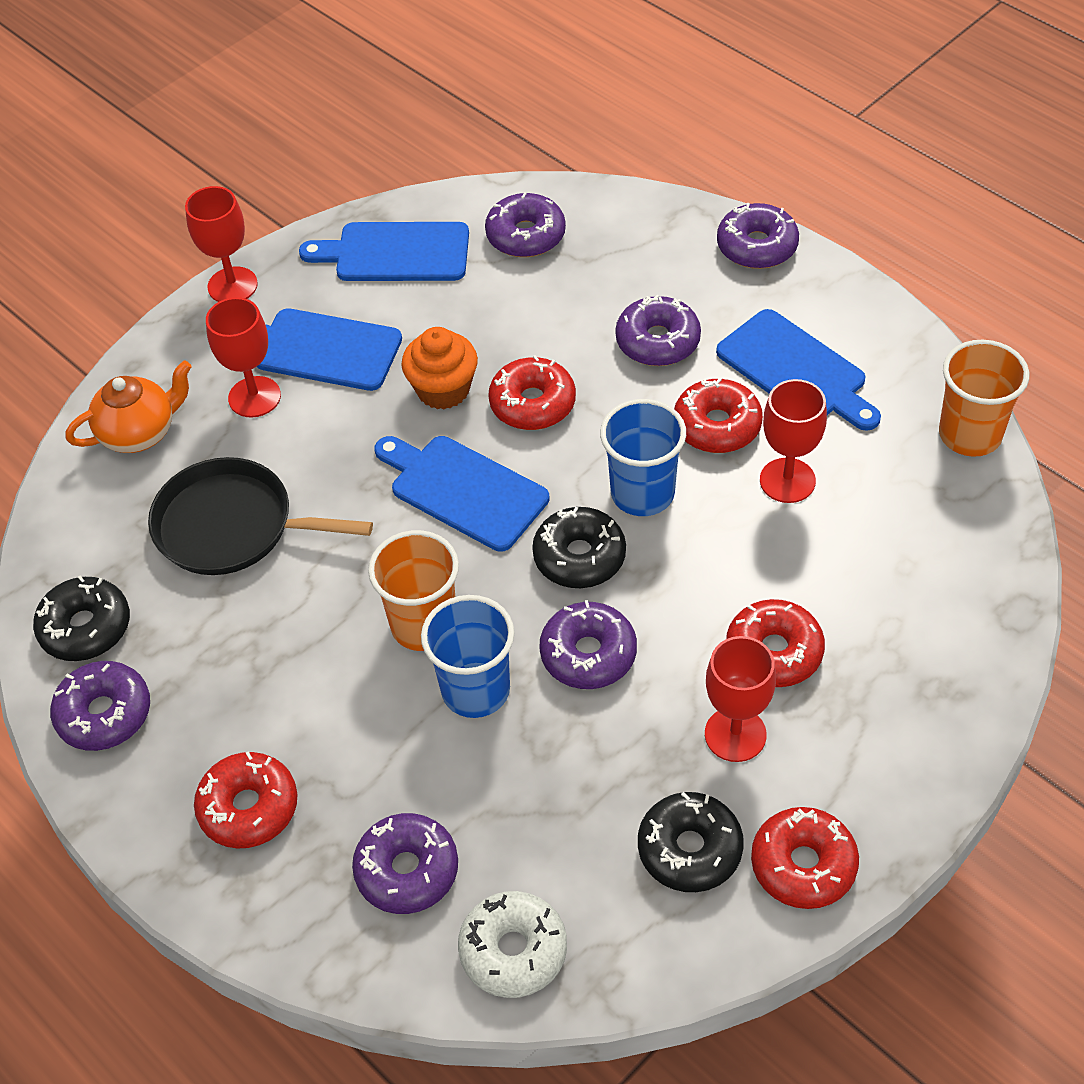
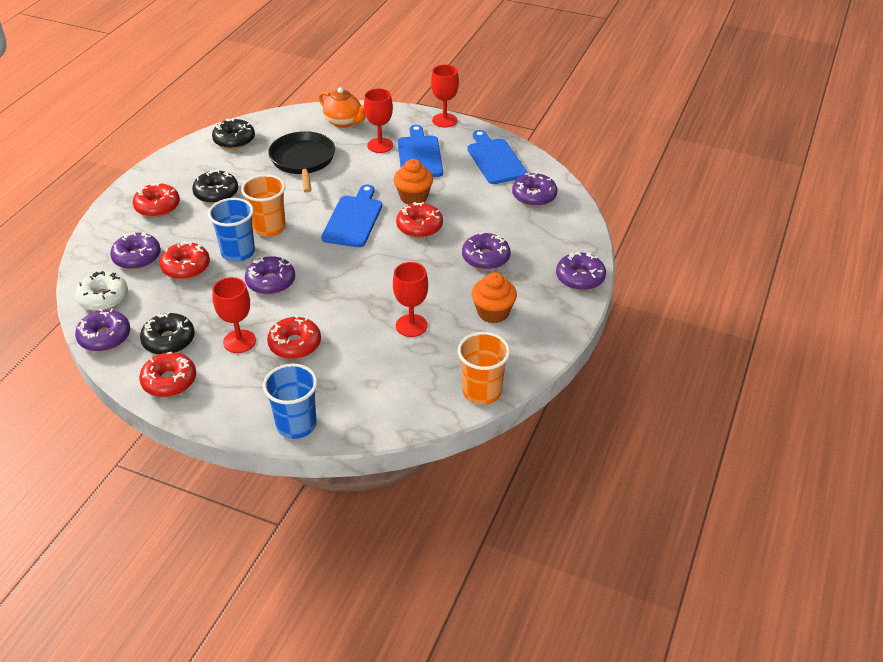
camera: 65 degrees right, 10 degrees down
purple donut [50,661,150,751] -> purple donut moved to [75,309,130,352]
black donut [532,507,626,588] -> black donut moved to [192,169,238,204]
blue cup [600,399,686,516] -> blue cup moved to [263,364,318,439]
red donut [674,378,763,453] -> red donut moved to [159,241,210,280]
blue cutting board [716,309,881,431] -> orange cupcake [472,272,517,323]

